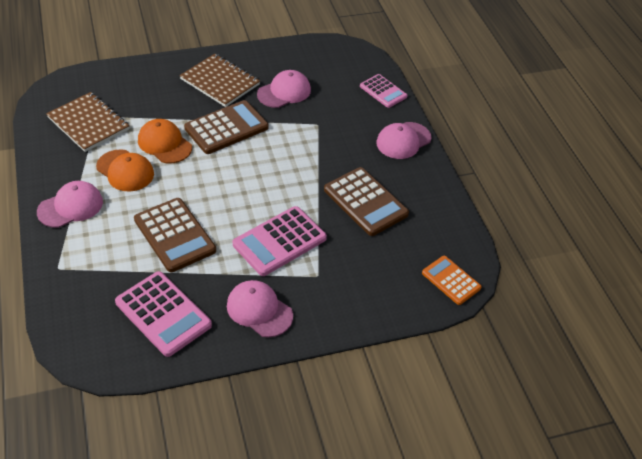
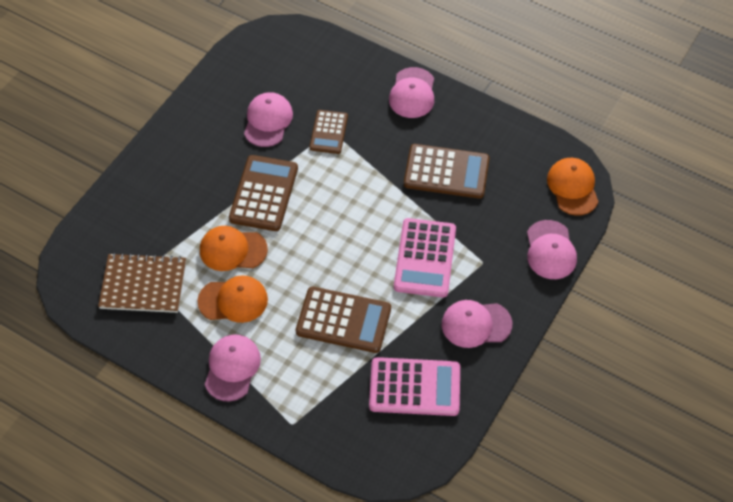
camera: 40 degrees left, 10 degrees up
brown notebook [179,54,260,107] -> none
pink calculator [360,74,408,108] -> none
orange calculator [422,256,482,305] -> orange cap [547,158,599,216]
none -> brown calculator [310,110,348,154]
none -> pink cap [527,220,577,279]

